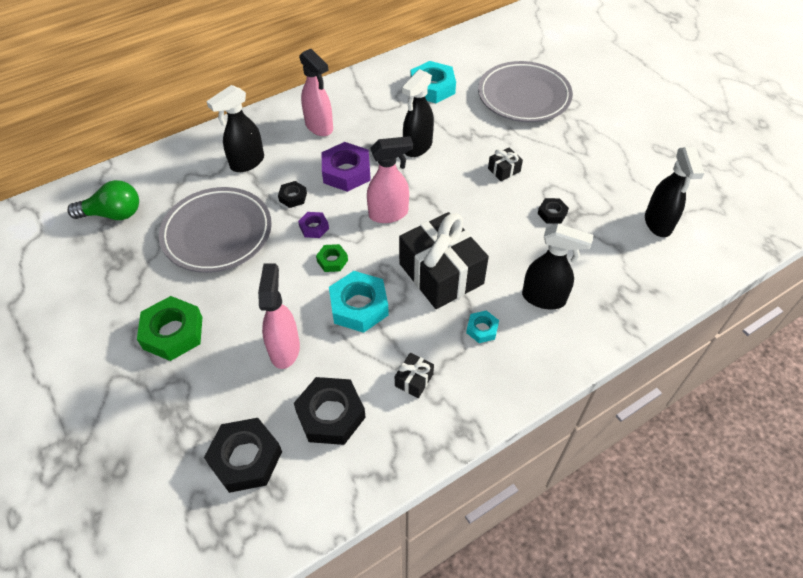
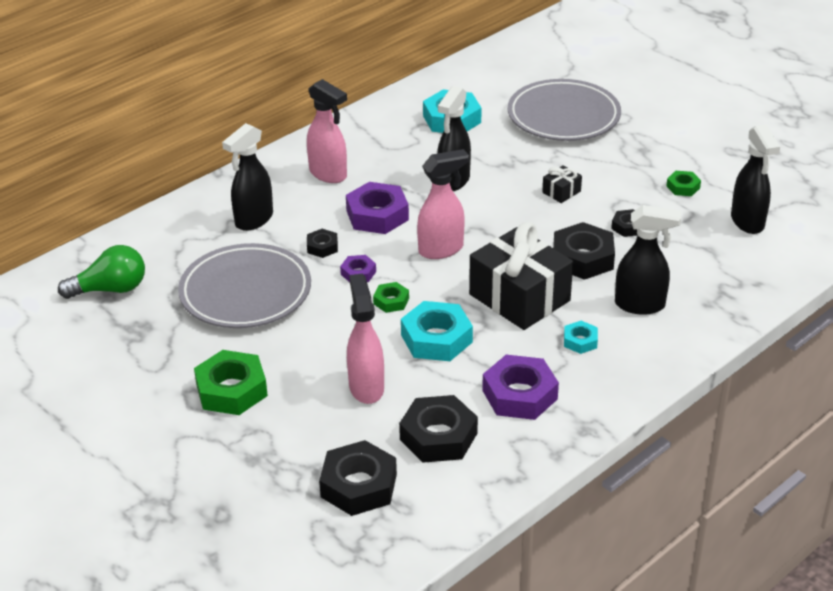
camera: 10 degrees left, 15 degrees down
black gift [395,353,434,398] -> purple nut [482,355,559,420]
none -> black nut [553,222,615,280]
none -> green nut [667,171,701,196]

